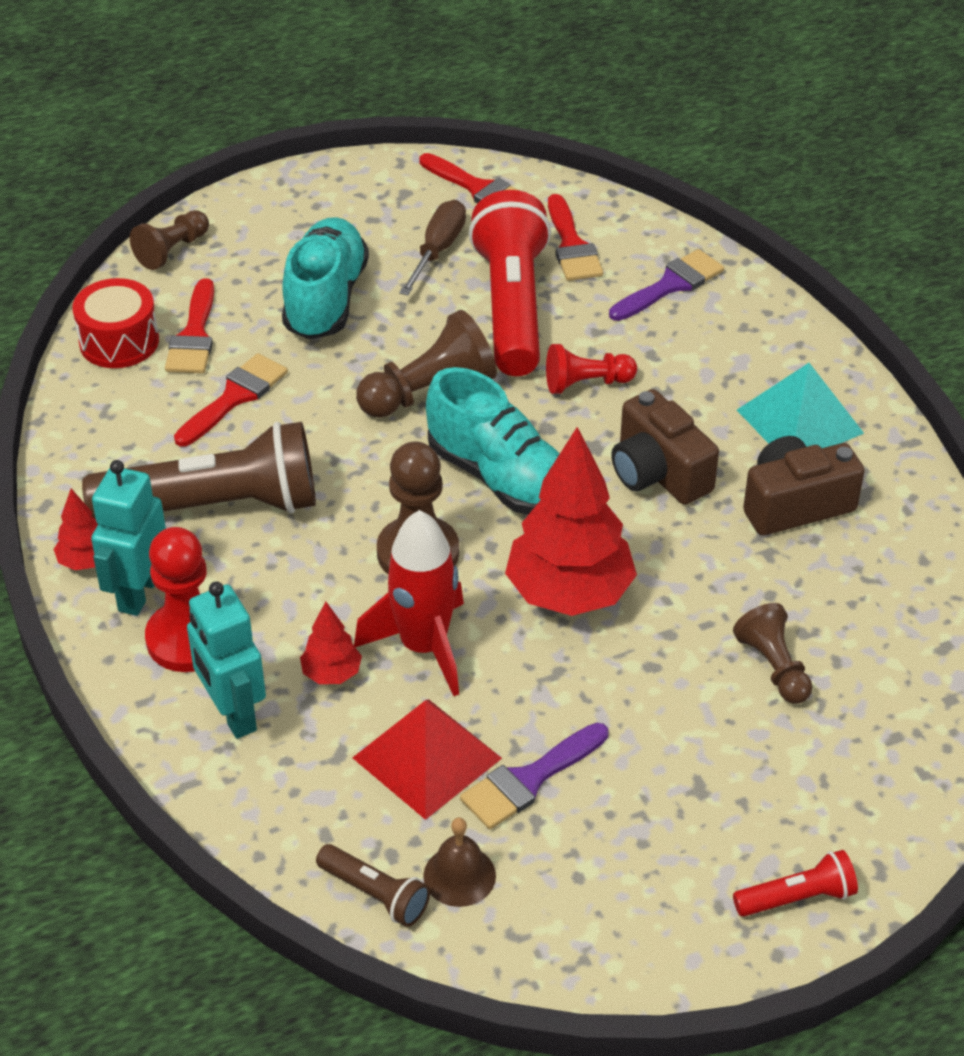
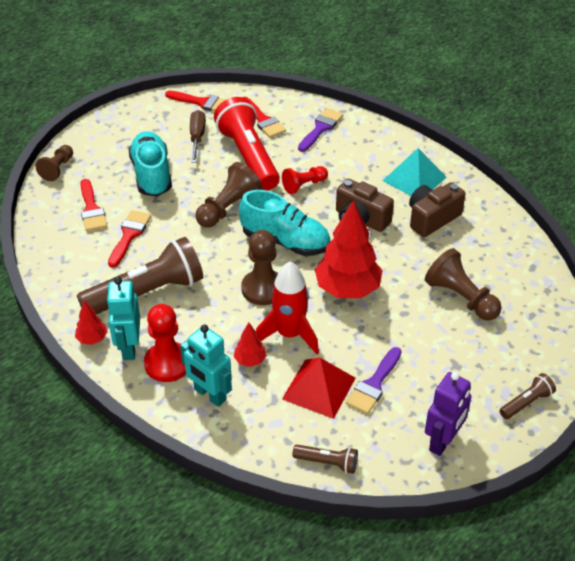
camera: 20 degrees left, 0 degrees up
red drum [72,278,159,368] -> none
brown bell [423,818,496,907] -> none
brown pawn [733,603,812,704] -> brown pawn [425,248,502,321], size x1.54
red flashlight [733,850,858,917] -> brown flashlight [499,373,556,419]
none -> purple robot [425,372,472,456]

